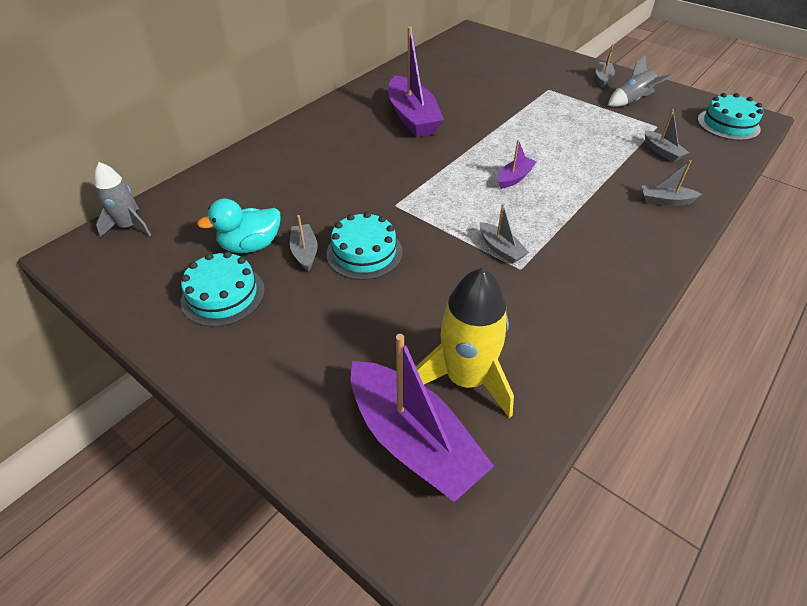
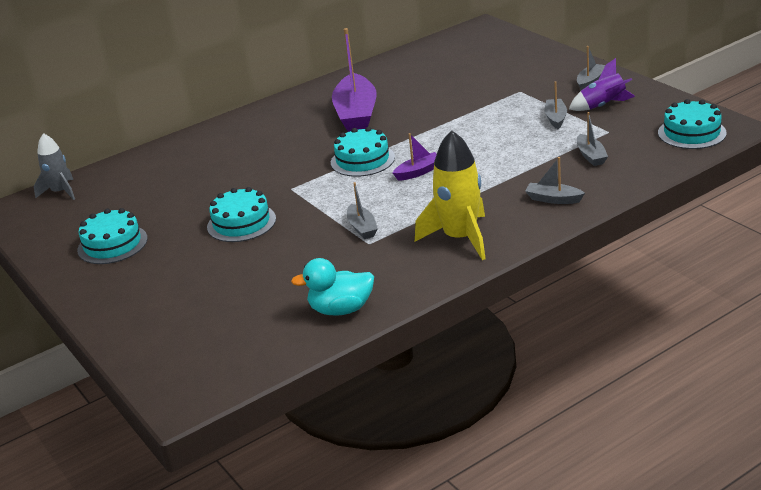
camera: 20 degrees right, 15 degrees down
turquoise duck [197,199,280,253] -> turquoise duck moved to [291,258,374,316]
grey boat [290,215,317,271] -> grey boat moved to [545,81,567,129]
purple boat [350,334,494,502] -> none
yellow rocket [416,268,514,418] -> yellow rocket moved to [415,130,486,260]
grey rocket [608,55,673,107] -> purple rocket [569,58,635,111]
none -> turquoise cake [331,127,395,177]

